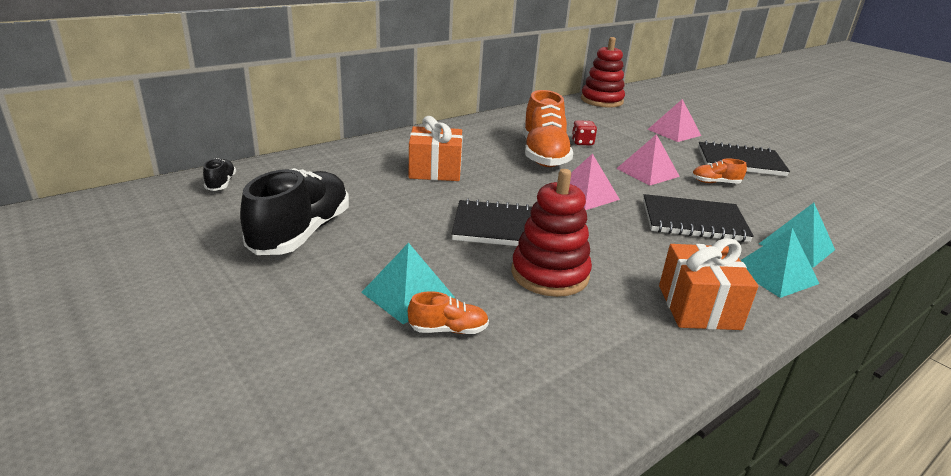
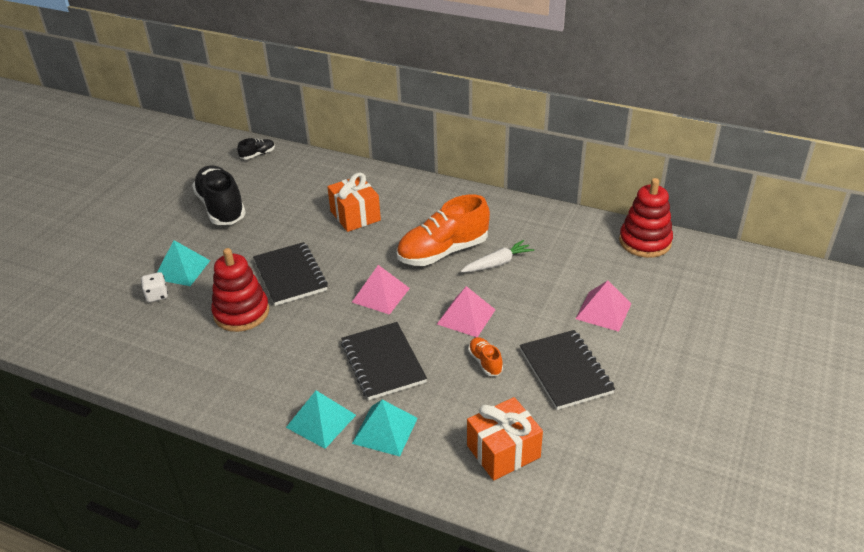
camera: 65 degrees right, 10 degrees up
black shoe [240,168,349,255] -> black shoe turned 105 degrees counterclockwise [192,165,246,225]
orange shoe [408,291,489,334] -> white dice [141,272,168,302]
red dice [572,120,597,146] -> white carrot [461,240,534,272]
orange gift [659,238,758,330] -> orange gift moved to [467,397,543,481]

